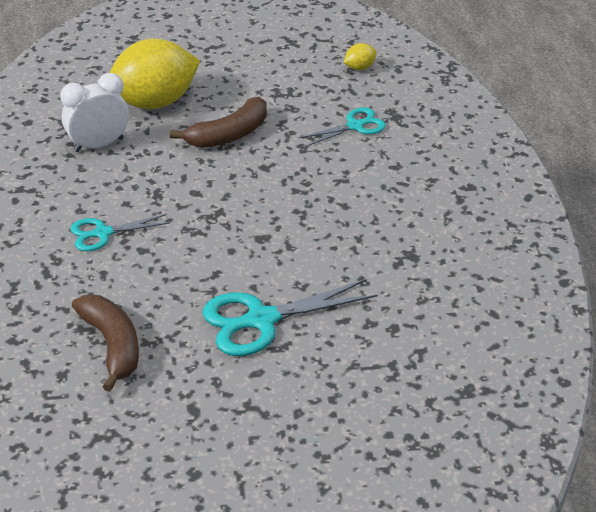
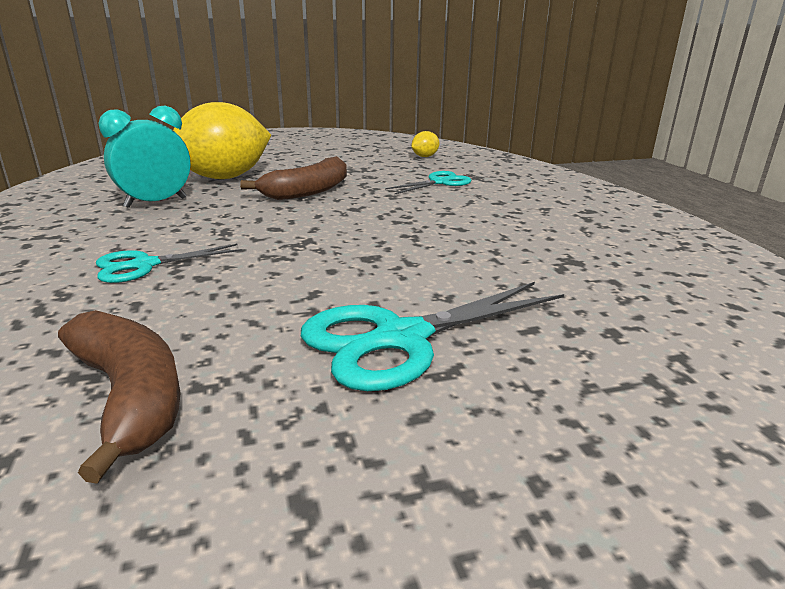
camera: 10 degrees left, 15 degrees down
white clock [60,73,129,152] -> turquoise clock [98,106,191,208]

